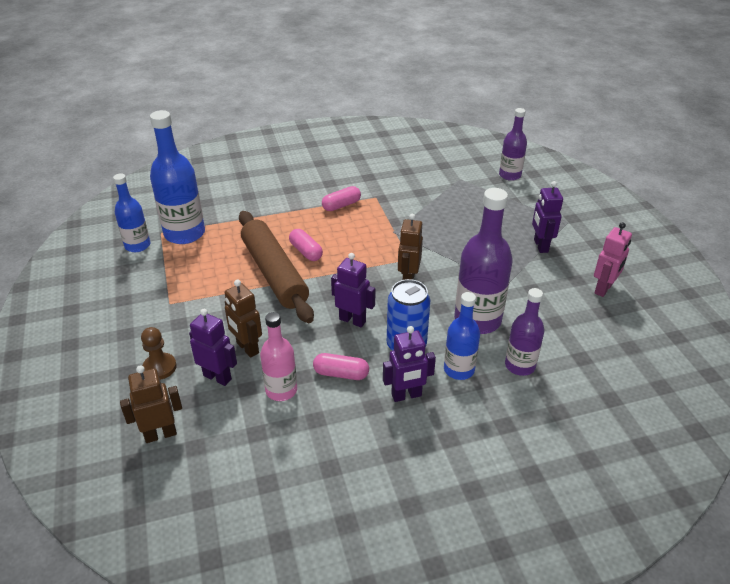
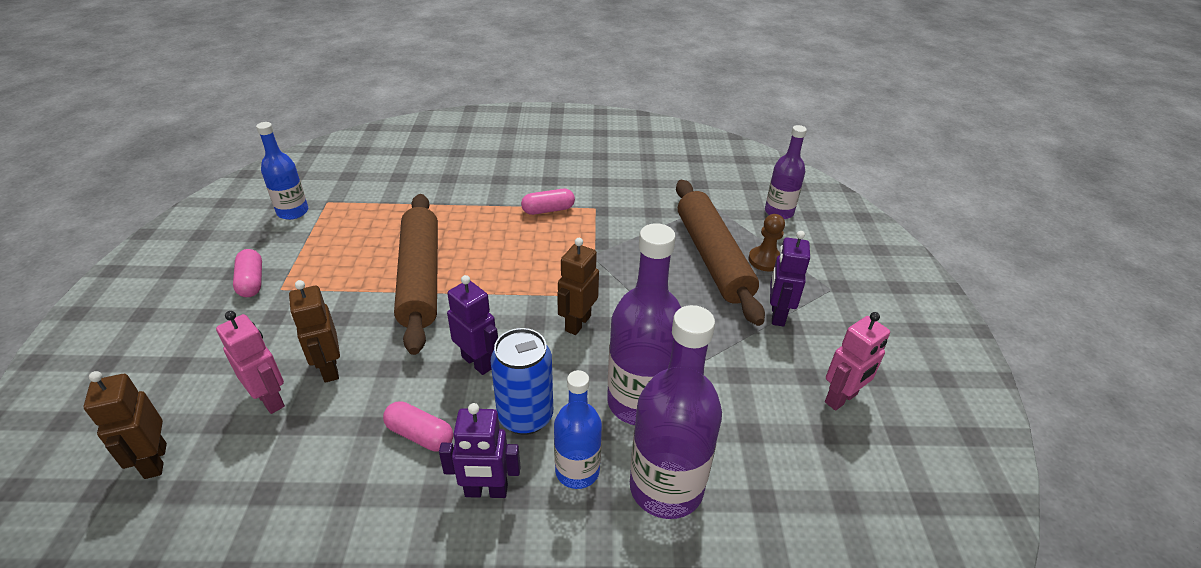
camera: 15 degrees right, 0 degrees up
brown robot [120,365,182,443] -> brown robot turned 105 degrees counterclockwise [84,371,167,479]
brown pawn [141,327,177,380] -> brown pawn moved to [749,214,785,271]
blue bottle [150,110,205,244] -> none
purple robot [189,309,237,386] -> pink robot [216,311,285,414]
pink bottle [260,312,297,401] -> none
pink capsule [289,229,323,261] -> pink capsule moved to [233,249,262,297]
purple bottle [505,288,545,376] -> purple bottle [630,305,722,519], size x1.64
none -> brown rolling pin [676,180,765,326]

